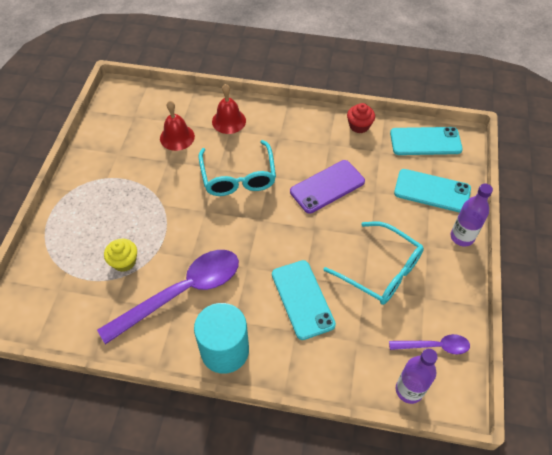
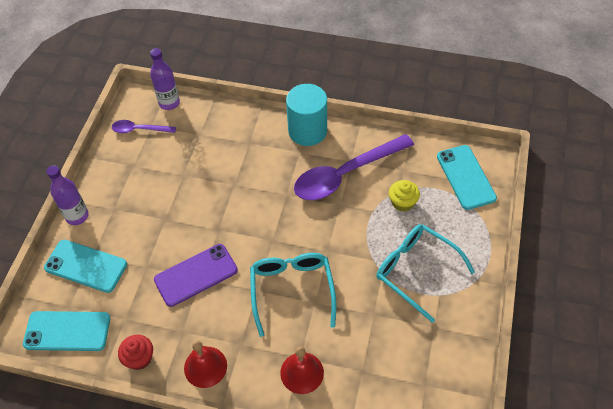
camera: 175 degrees left, 0 degrees up
red bell [160,101,195,151] -> red bell moved to [184,340,227,388]
turquoise phone [272,260,336,340] -> turquoise phone moved to [437,145,497,210]
turquoise glasses [323,221,424,305] -> turquoise glasses moved to [376,224,475,323]

